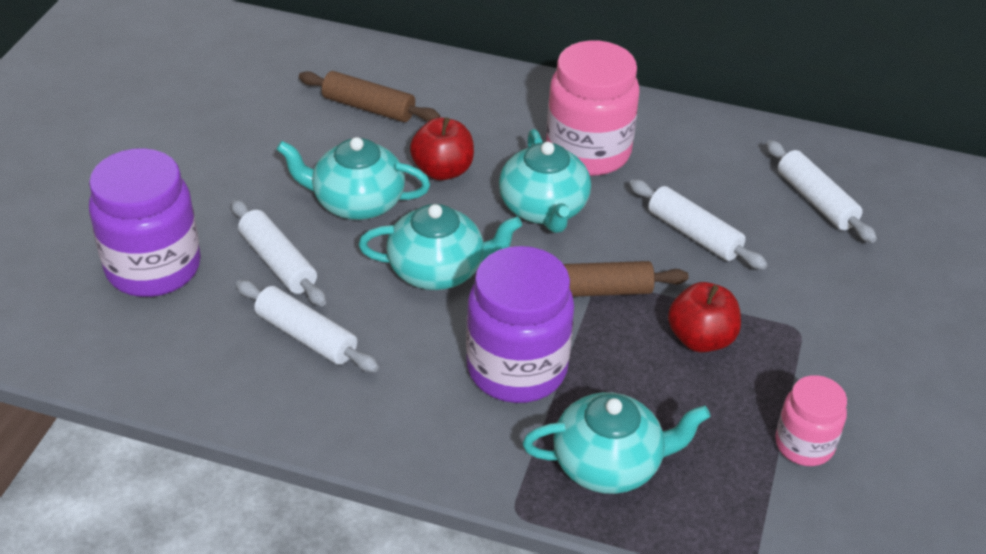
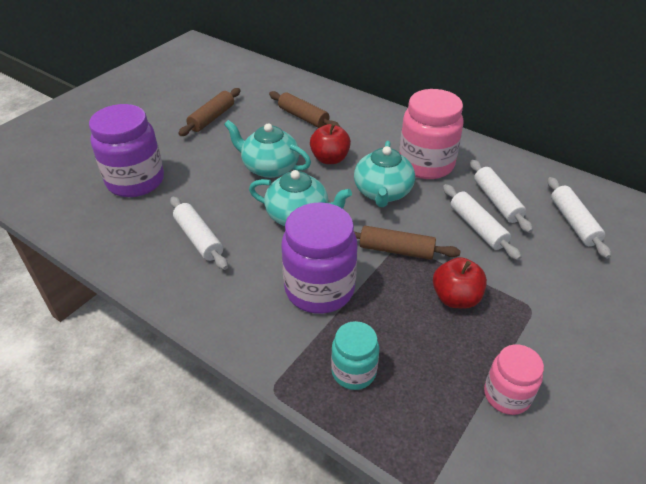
camera: 20 degrees right, 0 degrees up
white rolling pin [231,199,326,306] -> white rolling pin moved to [470,160,533,233]
turquoise teapot [522,392,710,494] -> turquoise jar [331,321,379,390]
none -> brown rolling pin [178,88,241,136]

